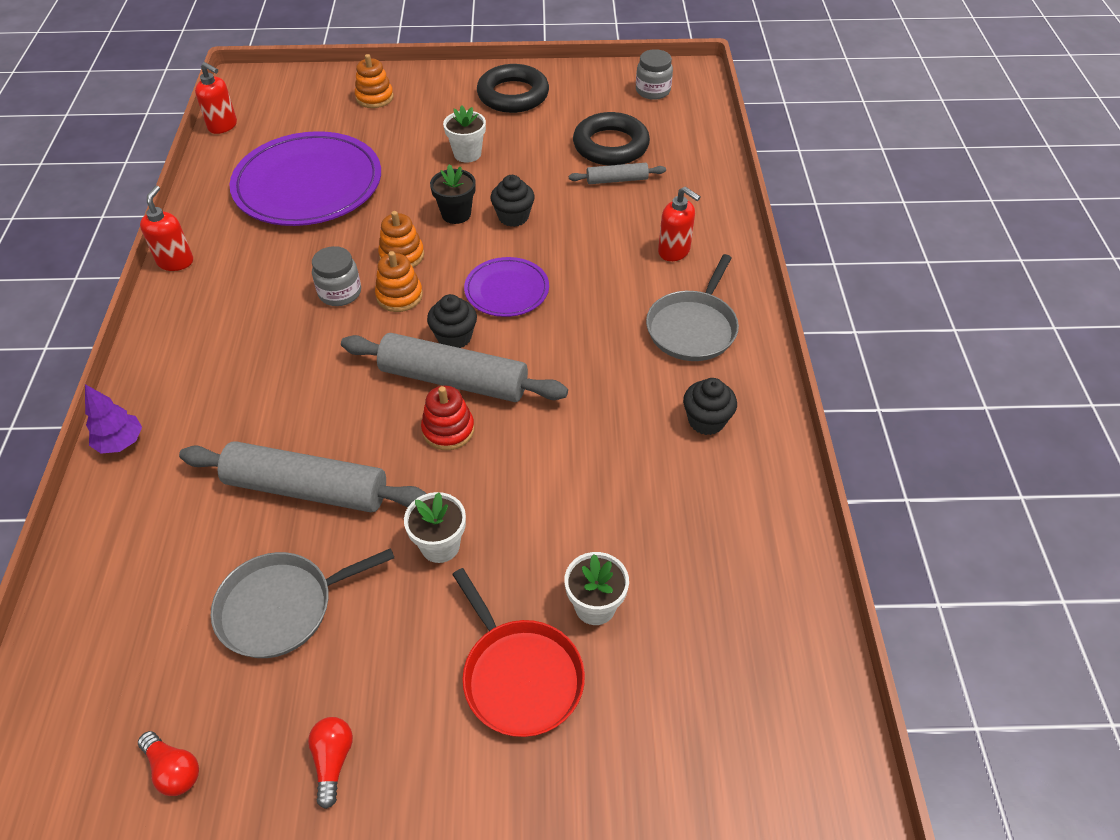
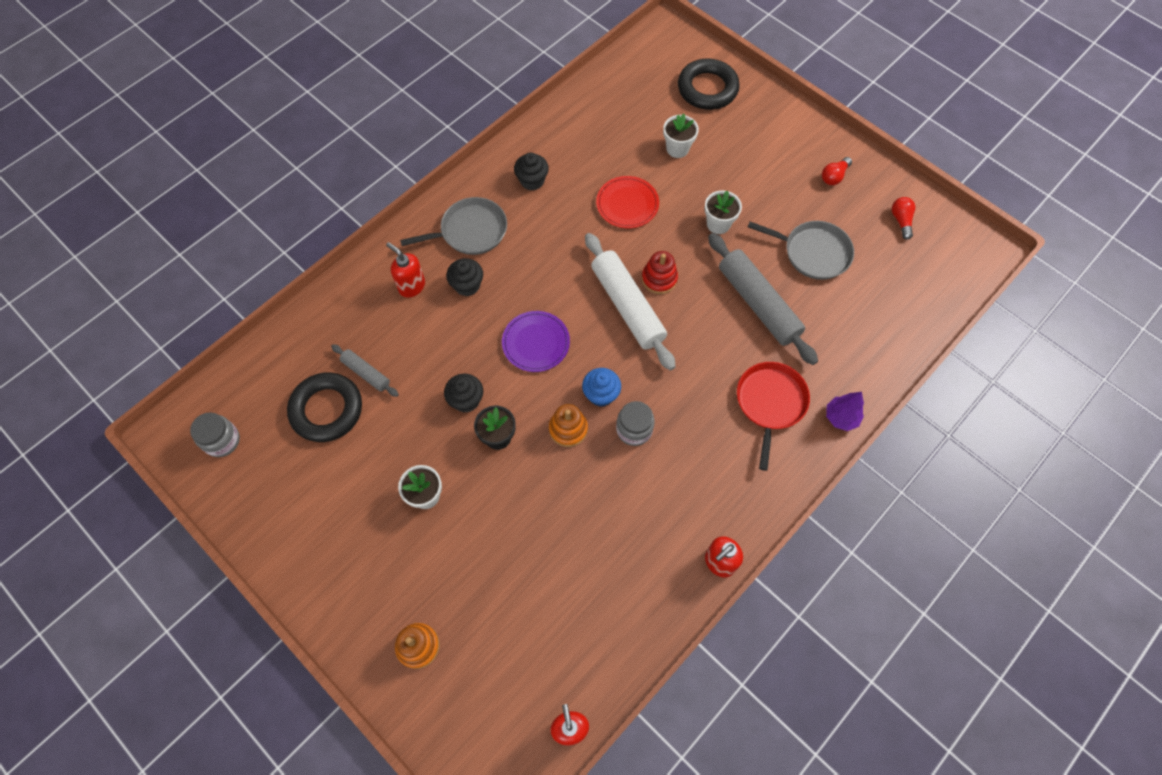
camera: 135 degrees left, 15 degrees up
purple plate [229,131,381,226] -> none
grey rolling pin [341,333,568,402] -> white rolling pin [585,233,676,370]
orange stacking toy [375,251,423,312] -> blue cupcake [582,368,621,407]
black cupcake [427,294,477,348] -> black cupcake moved to [446,258,483,296]
red pan [452,568,585,737] -> red pan moved to [737,362,810,471]
black ring [477,64,549,113] -> black ring moved to [678,59,740,110]
red soap dispenser [658,187,700,261] -> red soap dispenser turned 45 degrees counterclockwise [386,242,425,298]
none -> red plate [596,176,659,228]

